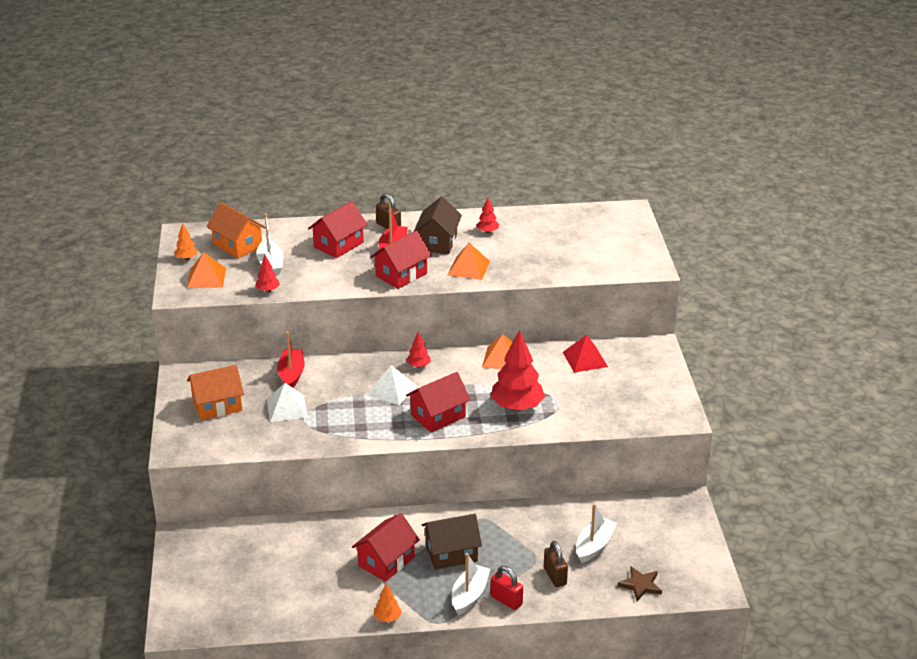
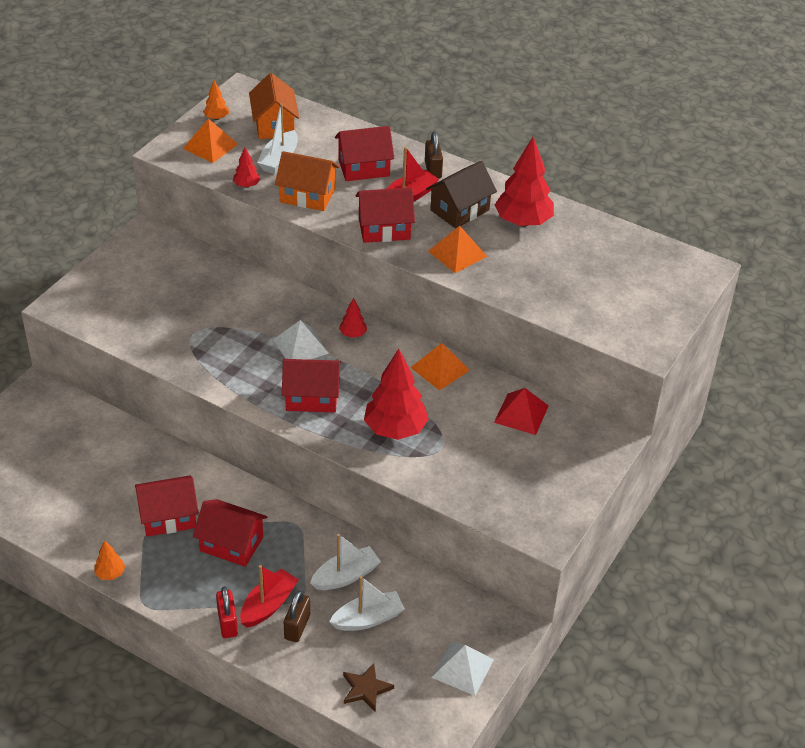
camera: 35 degrees right, 10 degrees up
orange house [187,365,244,420] -> orange house moved to [275,151,339,211]
white pyramid [267,383,308,422] -> white pyramid moved to [431,642,494,696]
red boat [277,332,305,388] -> red boat moved to [240,565,299,627]
brown house [422,514,482,569] -> red house [193,499,268,567]
white boat [452,553,490,616] -> white boat moved to [310,534,381,590]
red tree [476,198,499,233] -> red tree [495,137,554,227], size x2.14

